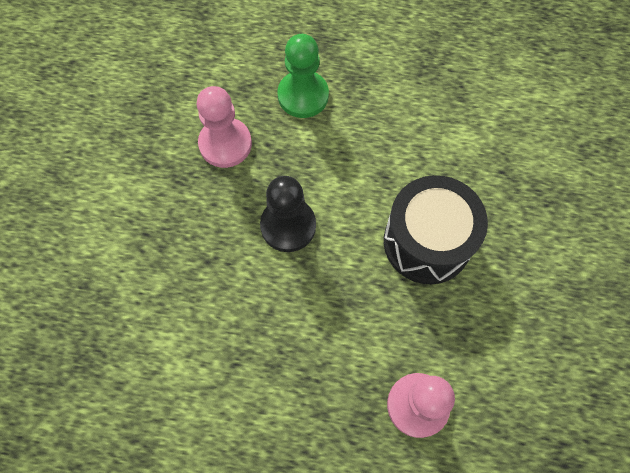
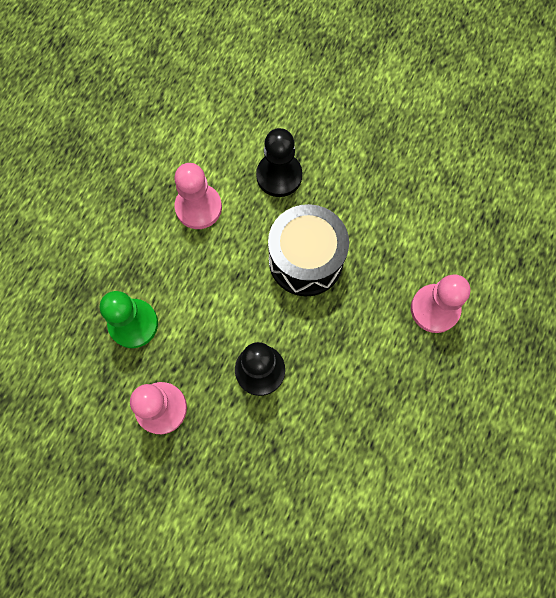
camera: 75 degrees left, 5 degrees up
none -> pink pawn [174,163,222,229]
none -> black pawn [256,128,302,197]

